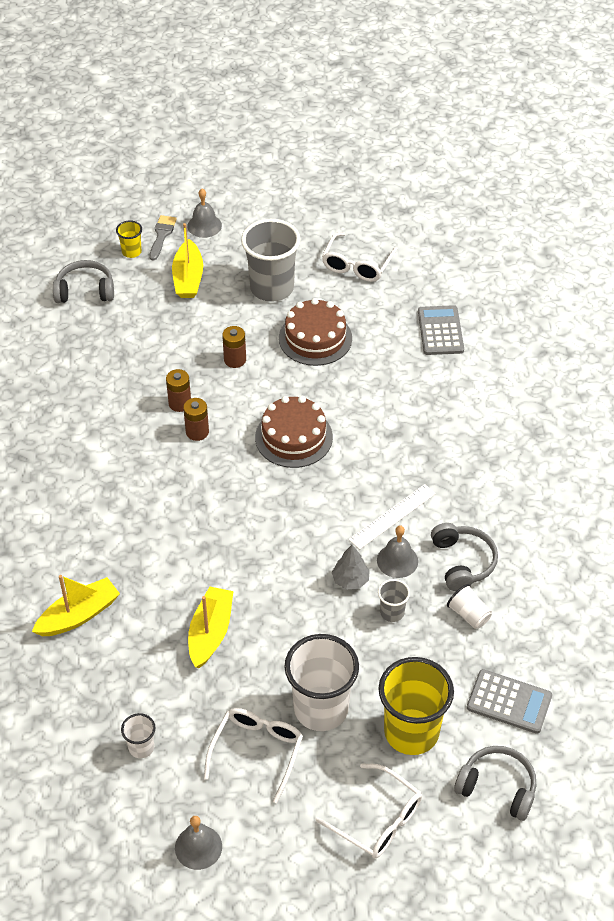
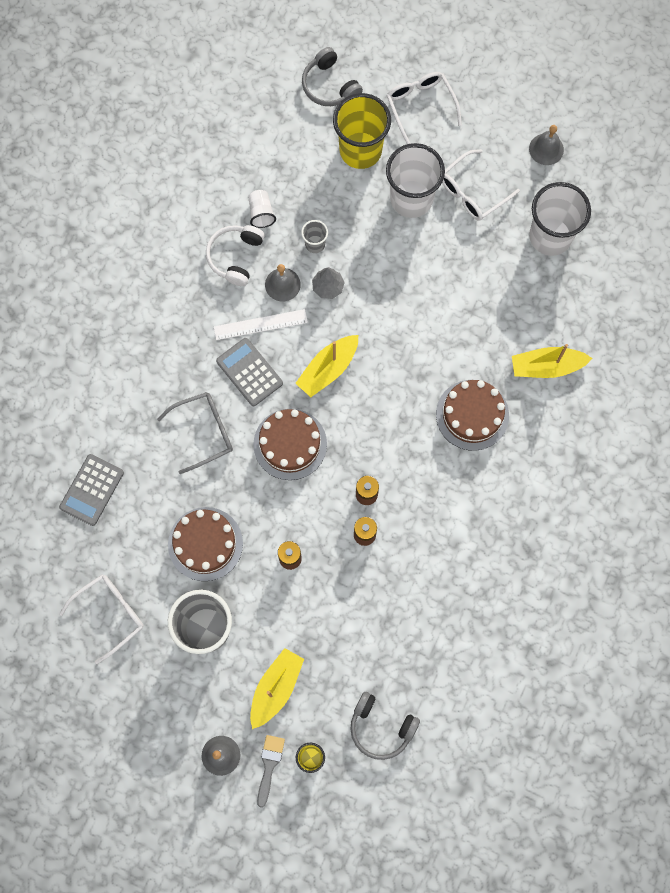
camera: 150 degrees left, 25 degrees up
white cup [121,713,155,758] -> white cup [529,182,591,256], size x2.16
grey brush [149,215,177,260] -> grey brush turned 150 degrees clockwise [257,735,285,808]
yellow boat [188,586,234,668] -> yellow boat moved to [295,335,358,397]
grey headphones [431,523,498,591] -> white headphones [206,225,265,286]
grey calculator [467,669,552,734] -> grey calculator moved to [216,338,283,406]
none -> grey glasses [157,392,233,474]
none -> brown cake [436,380,509,451]

